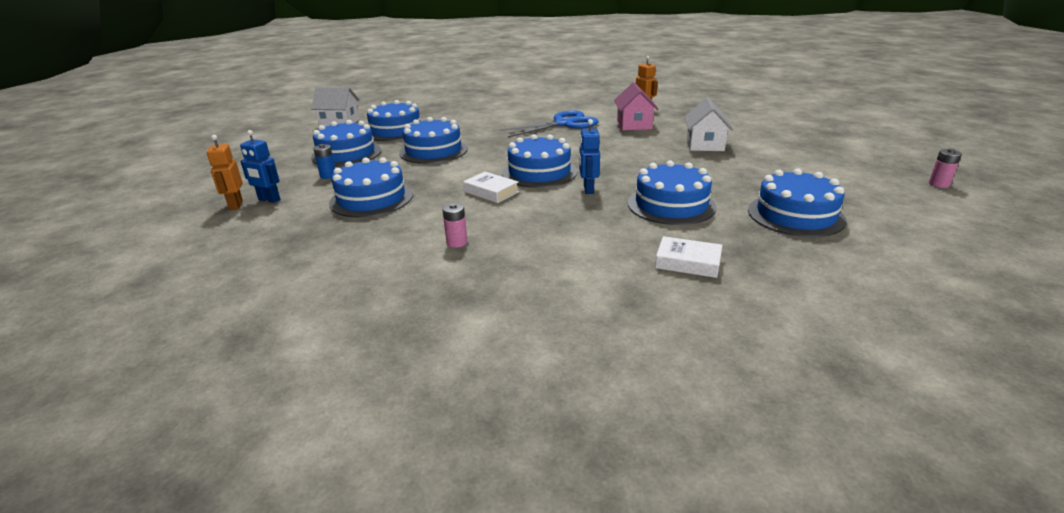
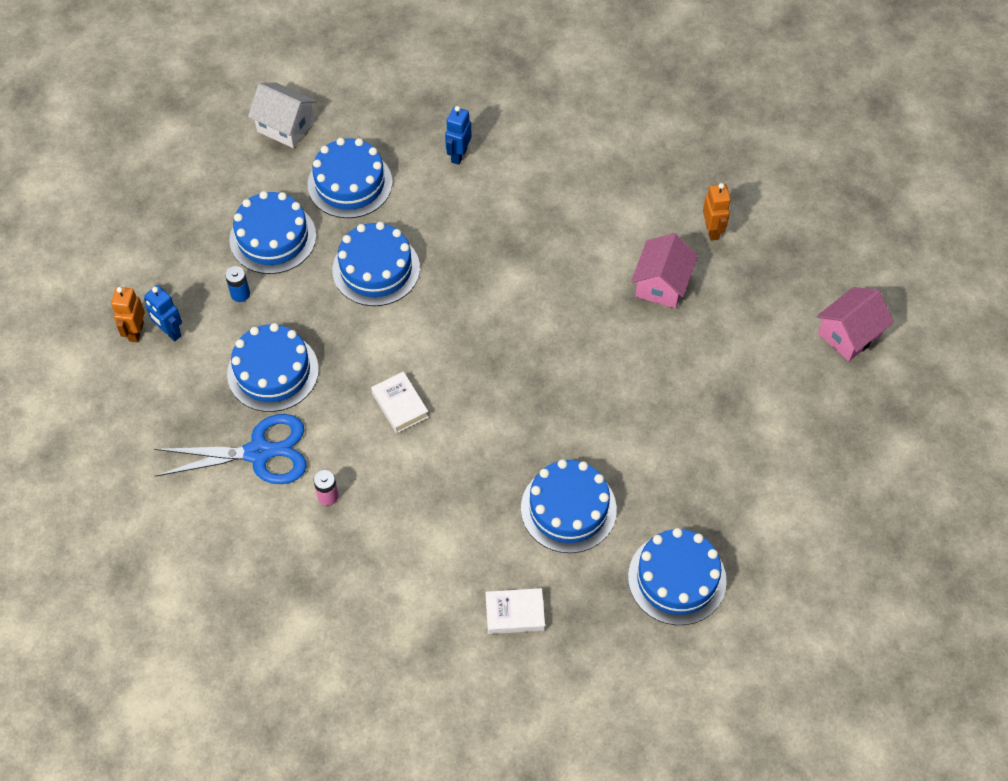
camera: 20 degrees right, 30 degrees up
blue scissors [499,110,599,137] -> blue scissors moved to [154,414,307,484]
blue cake [502,134,577,188] -> none
blue robot [579,119,600,194] -> blue robot moved to [445,106,472,165]
white book [655,236,722,278] -> white book turned 45 degrees counterclockwise [485,588,545,634]
white house [684,98,733,151] -> none
pink battery [929,149,962,188] -> none
none -> pink house [817,287,894,361]

